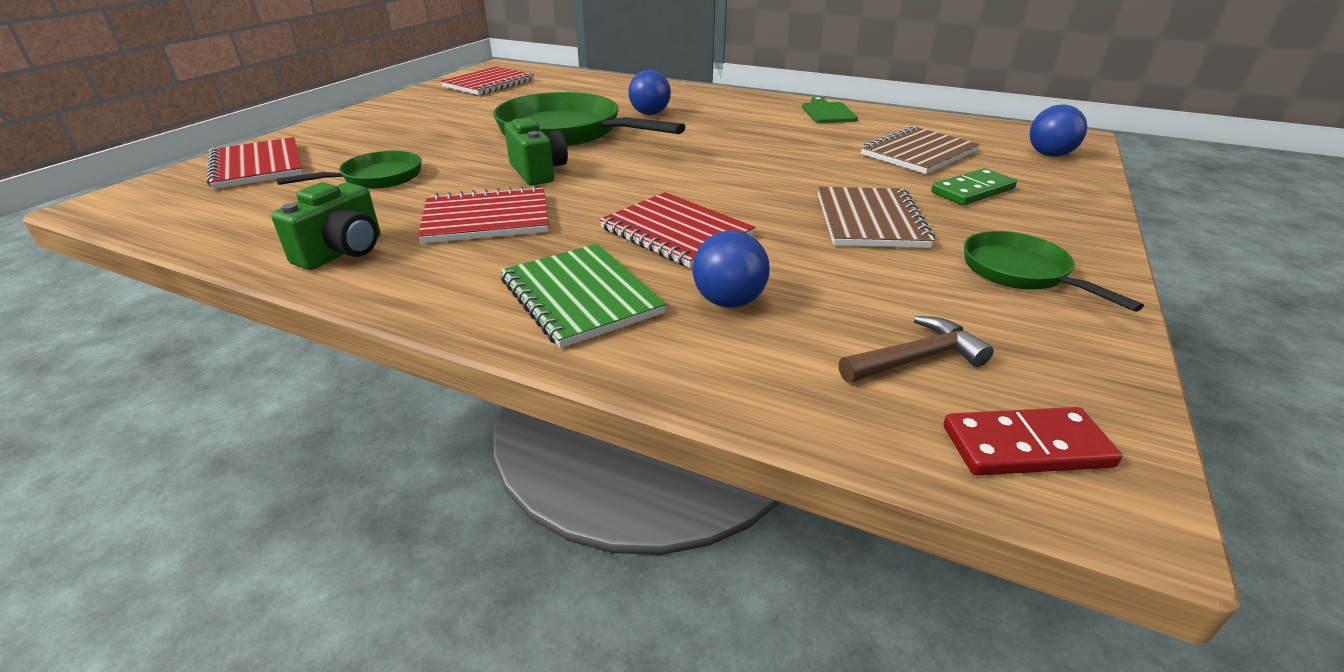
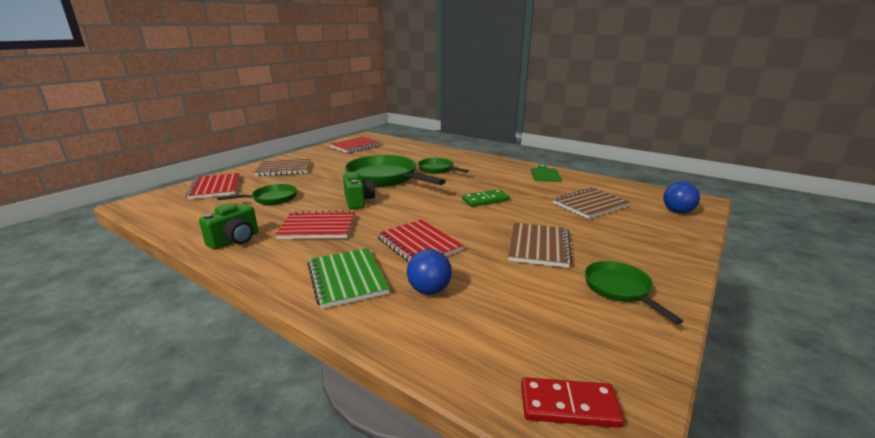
camera: 10 degrees right, 10 degrees down
blue ball [628,70,671,115] -> green pan [418,158,468,174]
brown hammer [839,316,994,382] -> none
green domino [931,168,1017,205] -> green domino moved to [462,189,510,207]
none -> brown notebook [254,159,311,176]

